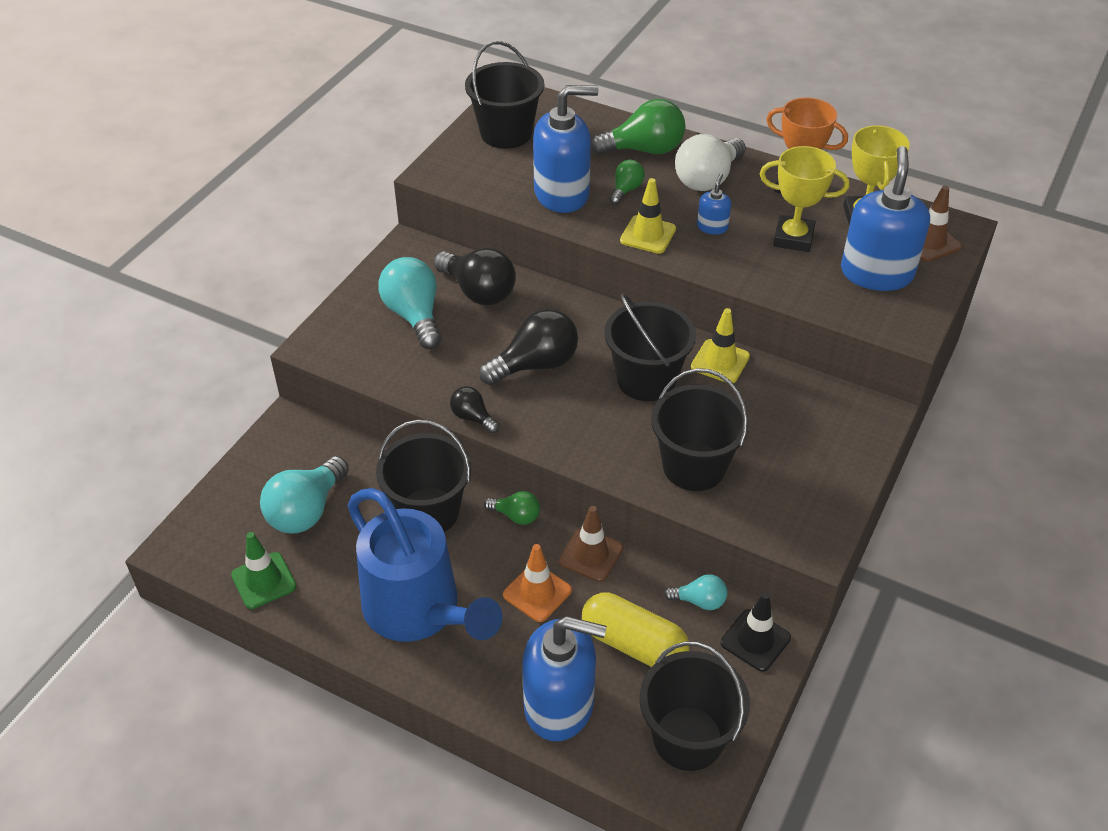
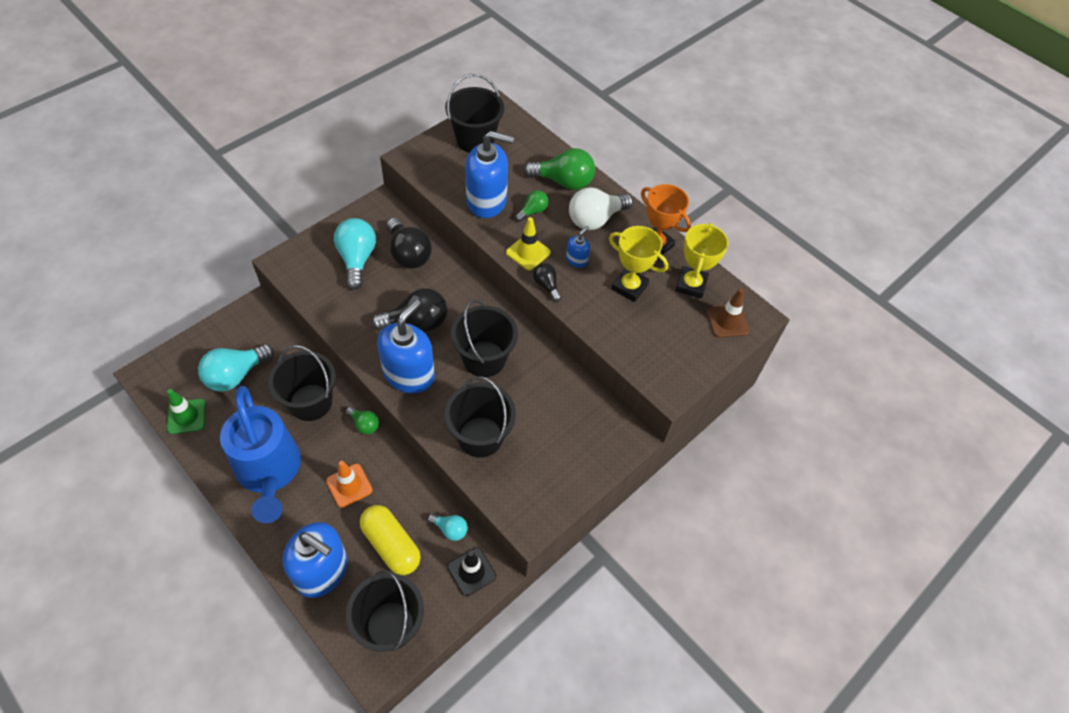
camera: 15 degrees right, 10 degrees up
black light bulb [450,386,499,433] -> black light bulb moved to [533,263,561,301]
brown traffic cone [559,506,624,582] -> none
yellow traffic cone [691,308,750,383] -> none
blue soap dispenser [841,146,930,291] -> blue soap dispenser moved to [377,299,435,393]

